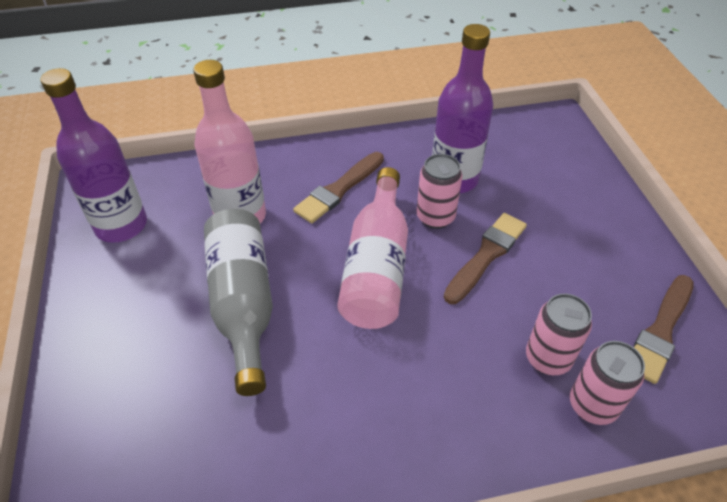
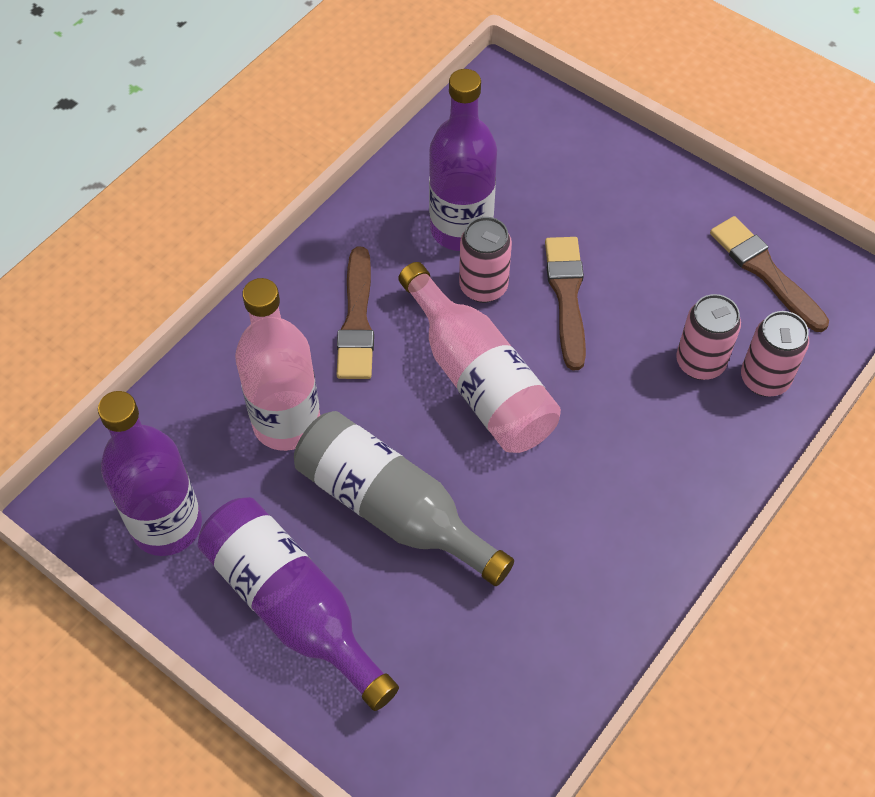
camera: 40 degrees left, 10 degrees up
brown brush [634,275,694,384] -> brown brush turned 150 degrees clockwise [710,216,829,332]
none -> purple bottle [198,497,399,711]

